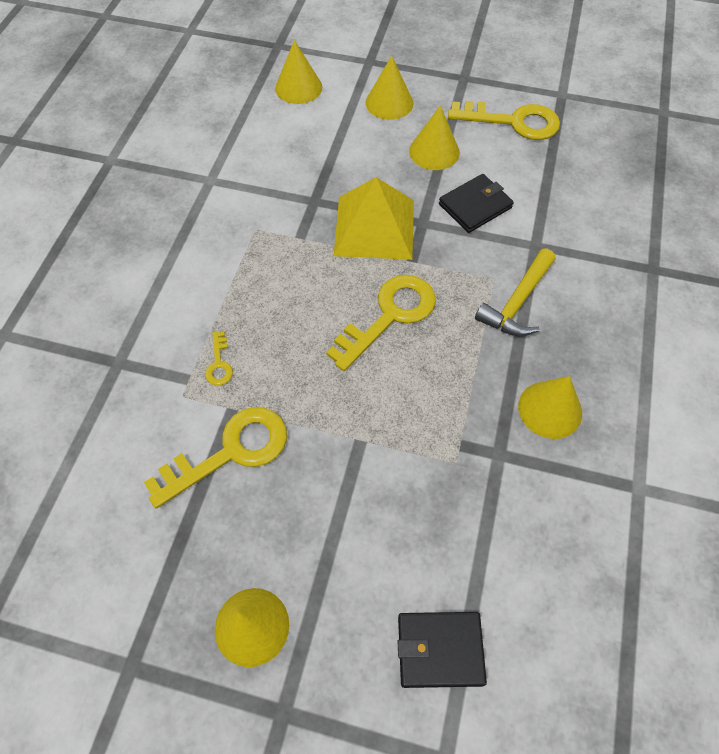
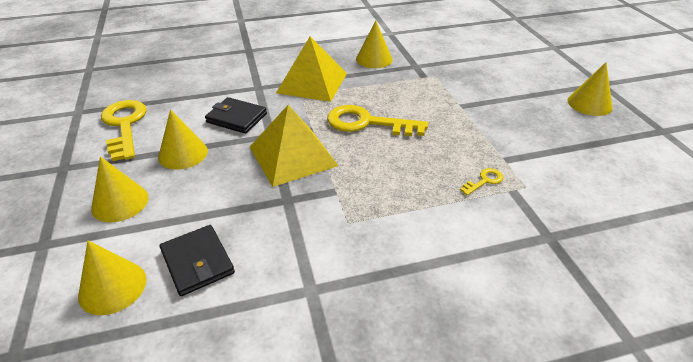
camera: 120 degrees left, 20 degrees down
yellow key [144,407,287,508] -> none
black wallet [398,612,487,688] -> black wallet moved to [159,225,235,296]
yellow hammer [475,249,556,336] -> yellow pyramid [276,37,347,102]

